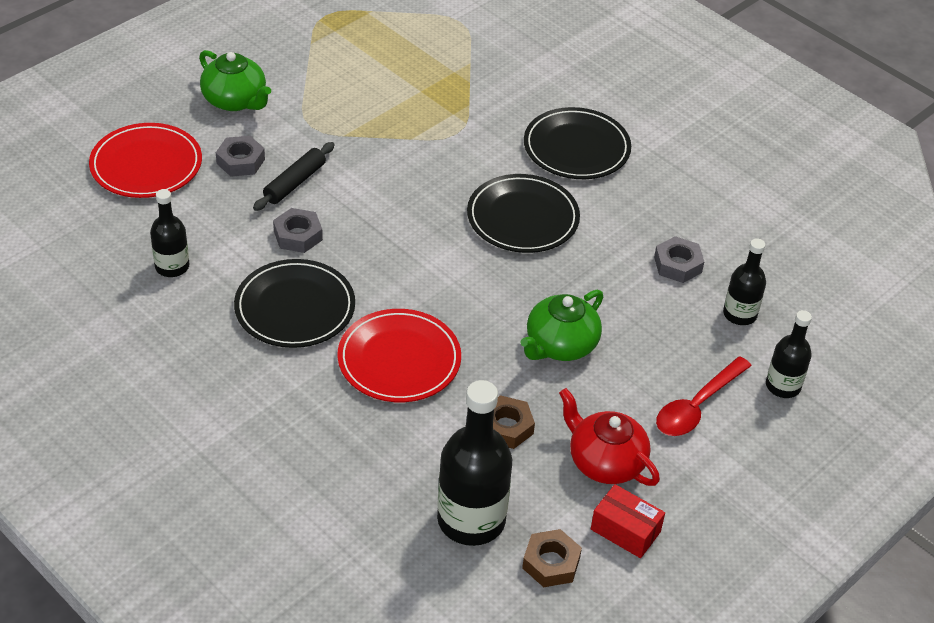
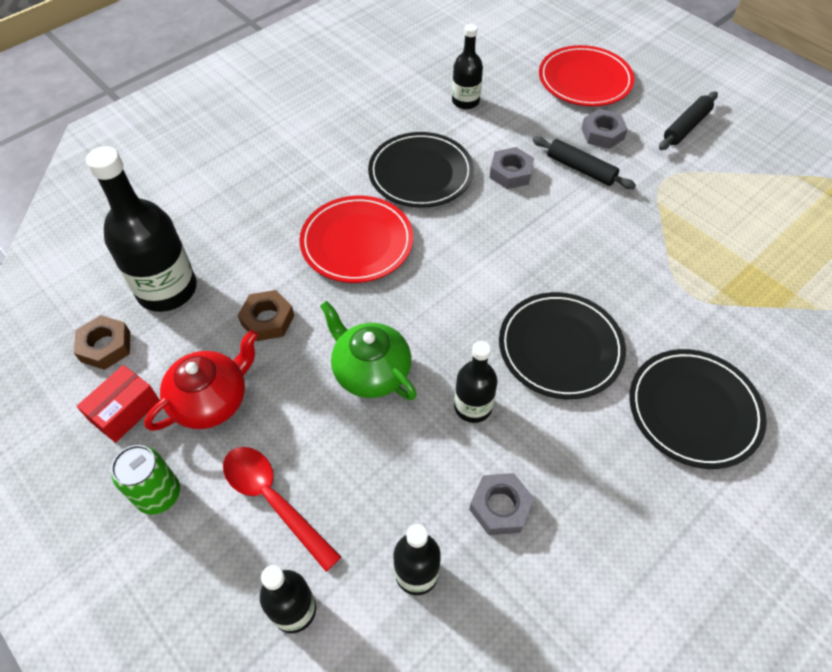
camera: 95 degrees right, 10 degrees up
green teapot [199,50,271,111] -> black rolling pin [659,91,718,150]
none -> green can [111,445,180,515]
none -> black bottle [454,341,498,423]

